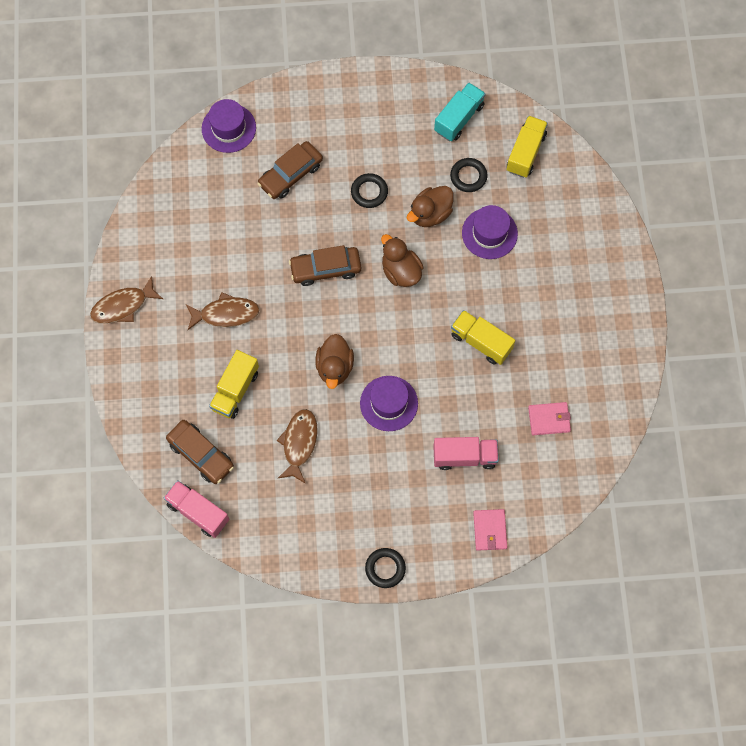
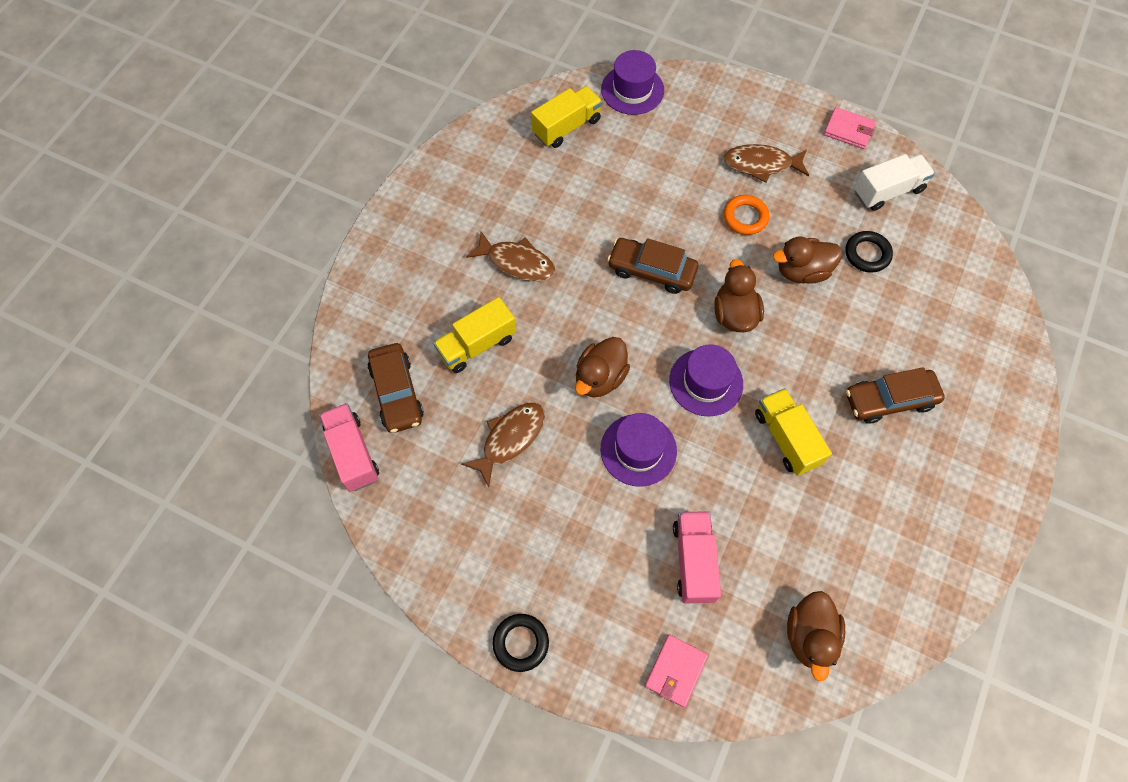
camera: 30 degrees right, 5 degrees down
brown fish [90,276,163,324] -> brown fish moved to [723,144,809,183]
brown car [257,141,323,199] -> brown car moved to [846,367,945,424]
black ring [351,173,388,208] -> orange ring [724,195,770,235]
pink truck [433,437,499,470] -> pink truck turned 120 degrees counterclockwise [673,511,721,603]
turquoise truck [434,82,486,141] -> white truck [854,154,935,211]
purple hat [462,205,518,259] -> purple hat moved to [669,344,743,416]
yellow truck [507,116,548,178] -> yellow truck moved to [531,86,602,148]
pink wallet [528,402,571,435] -> pink wallet moved to [824,107,876,149]
none -> brown duck [787,591,845,681]

